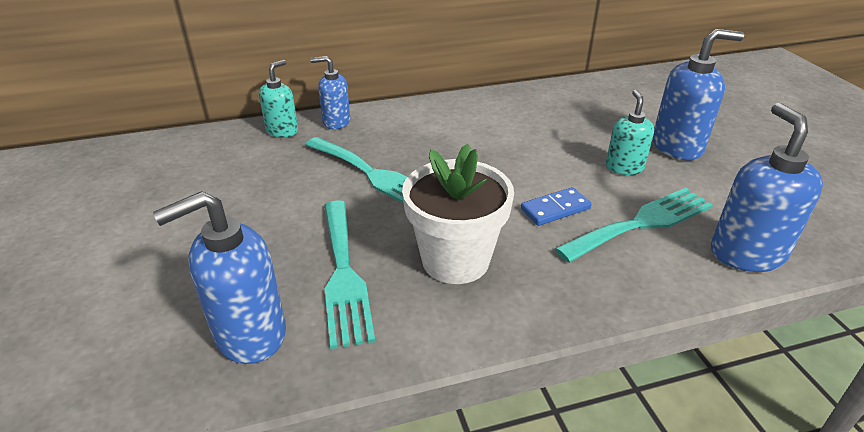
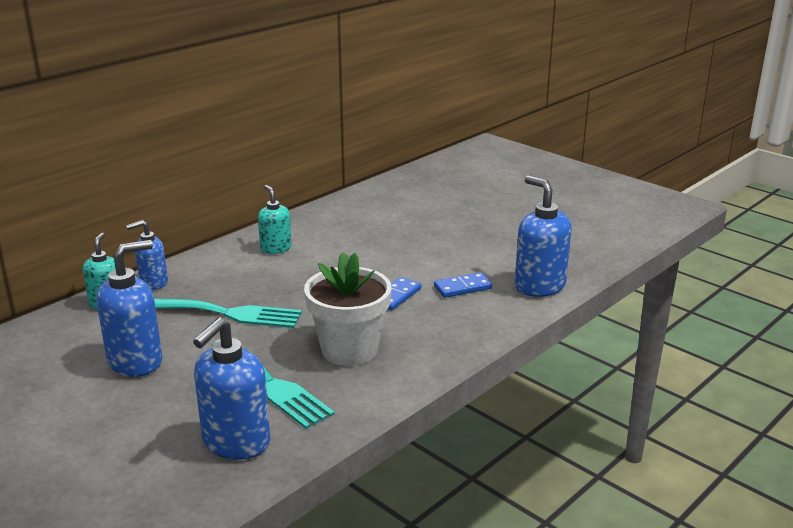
camera: 30 degrees left, 10 degrees down
turquoise fork [555,188,713,263] -> blue domino [434,272,492,298]
turquoise soap dispenser [606,90,654,175] -> turquoise soap dispenser moved to [258,185,292,254]
blue soap dispenser [653,29,744,160] -> blue soap dispenser moved to [96,240,162,377]

